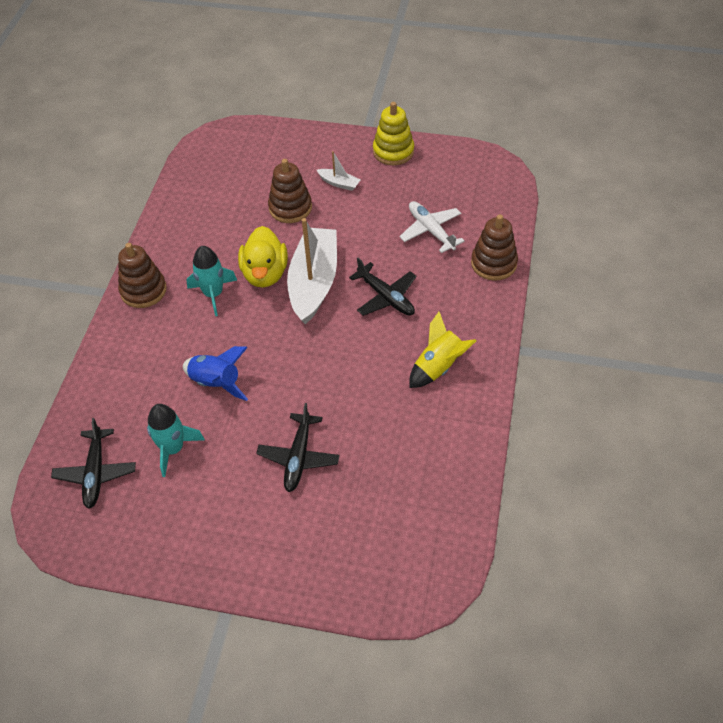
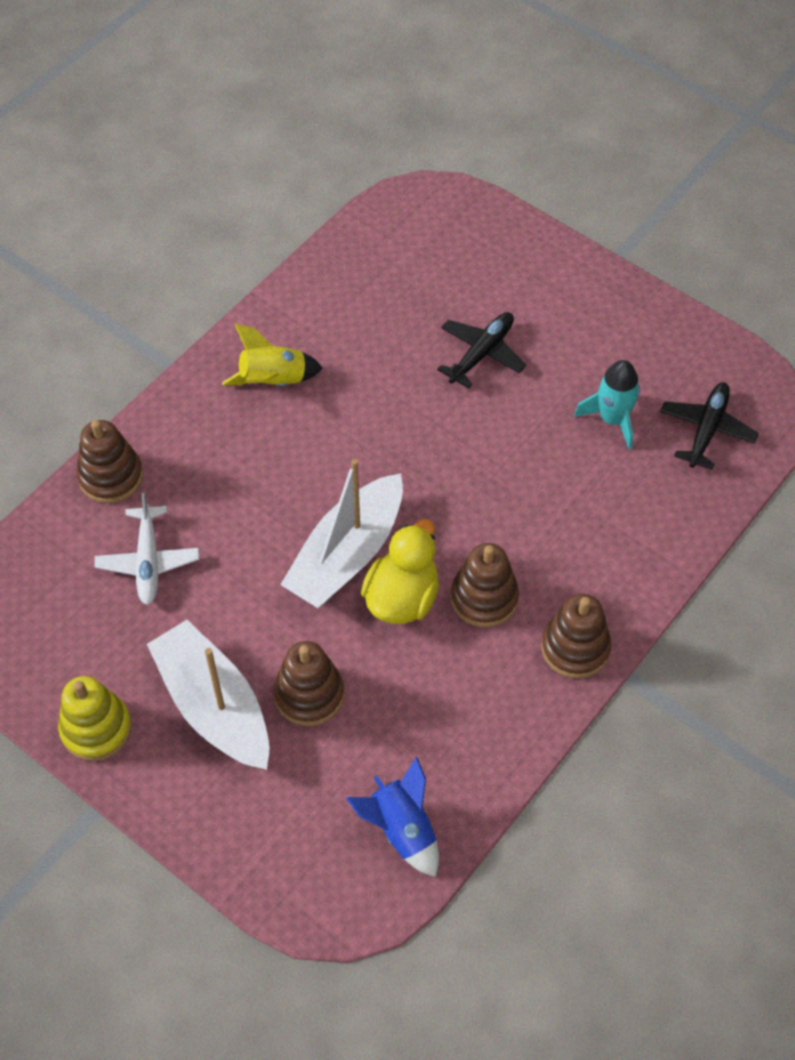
camera: 155 degrees left, 5 degrees up
blue rocket [183,346,248,401] -> blue rocket moved to [346,757,439,877]
turquoise rocket [187,246,237,316] -> brown stacking toy [451,543,519,627]
white boat [317,151,360,191] -> white boat [147,620,270,770], size x2.35
black plane [349,258,417,316] -> none

